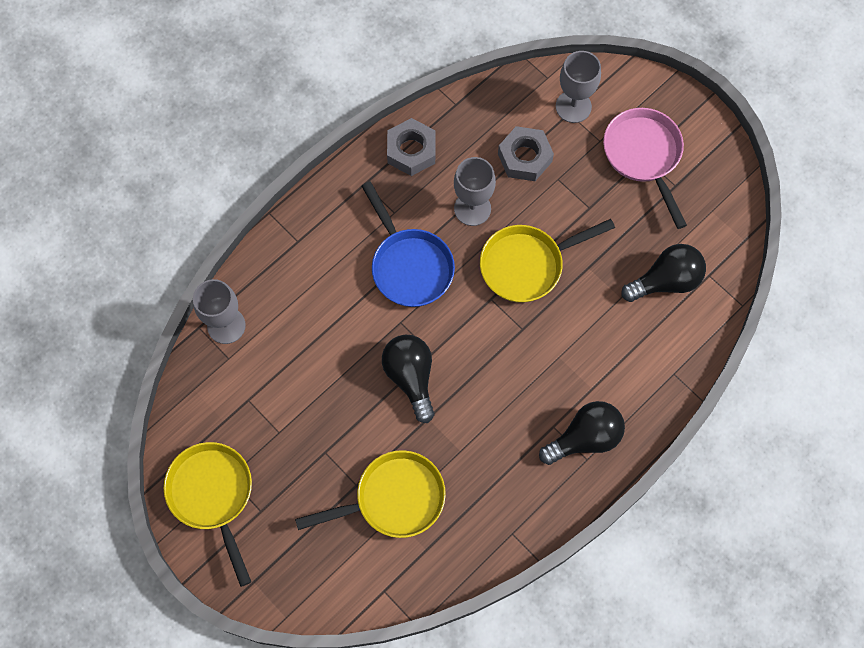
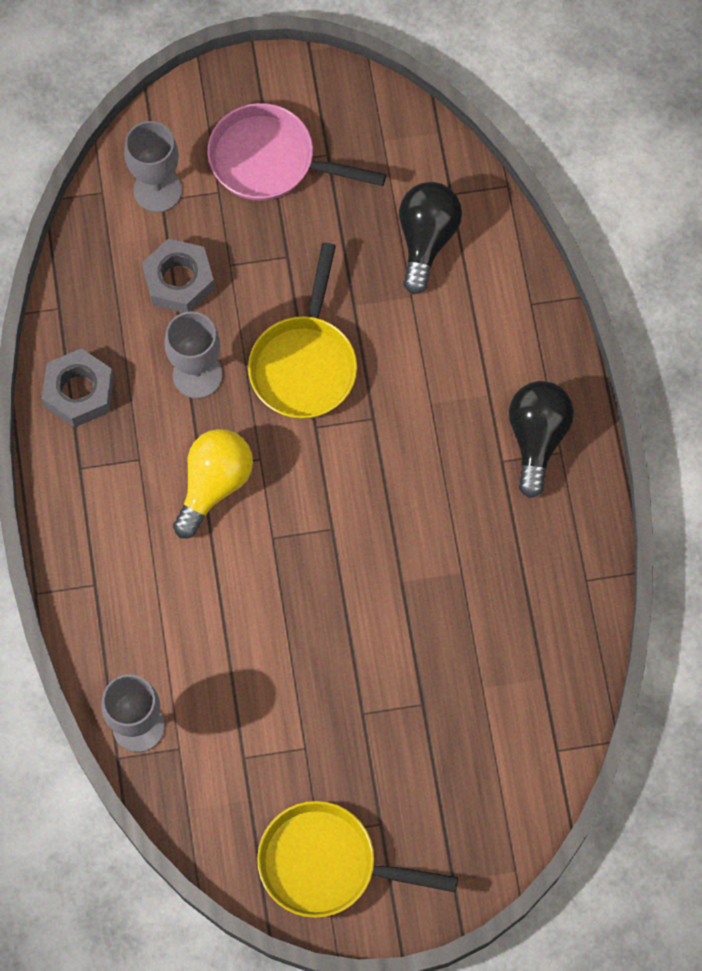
camera: 55 degrees left, 0 degrees up
yellow pan [295,450,446,538] -> none
blue pan [362,181,455,307] -> yellow light bulb [173,429,253,539]
black light bulb [382,335,435,423] -> none

